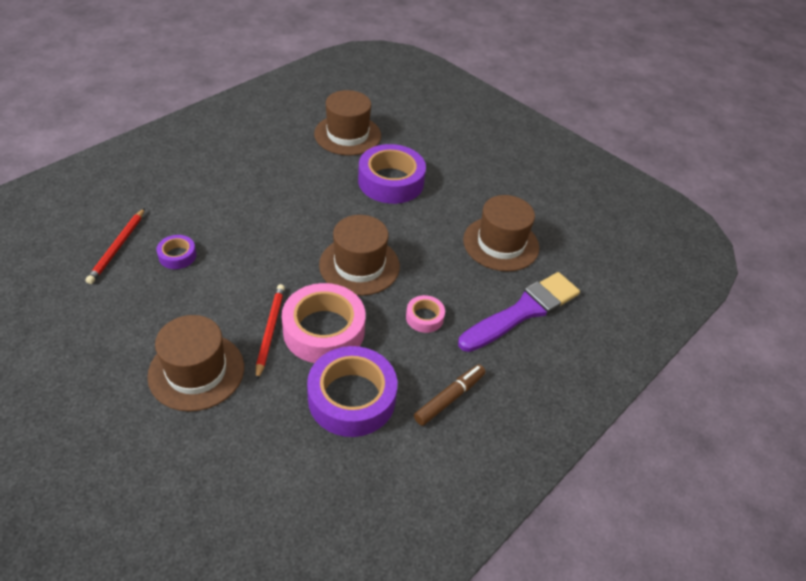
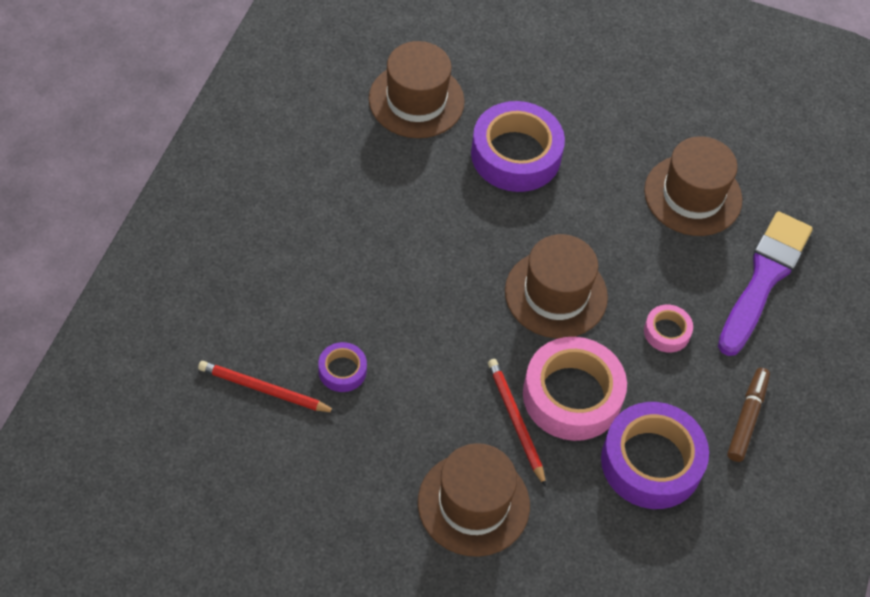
camera: 25 degrees left, 10 degrees up
red pencil [86,208,145,284] -> red pencil turned 120 degrees clockwise [198,361,336,412]

